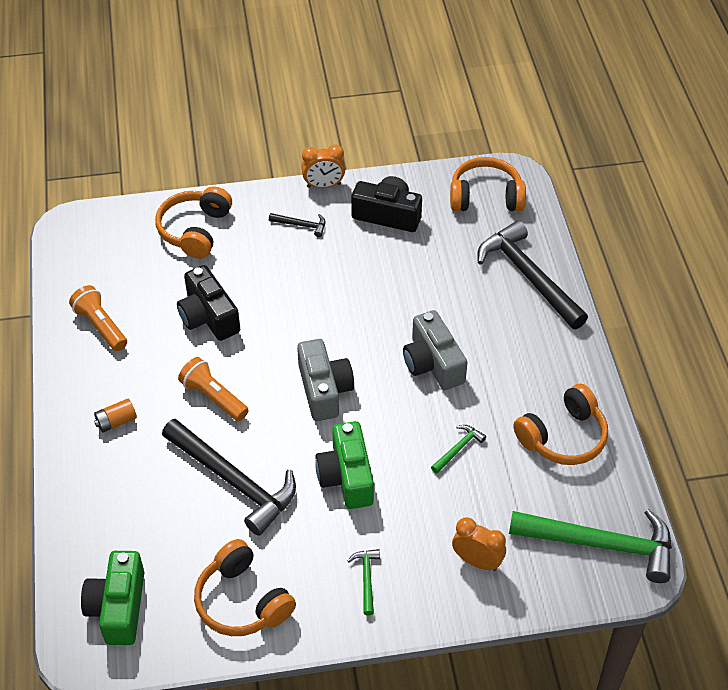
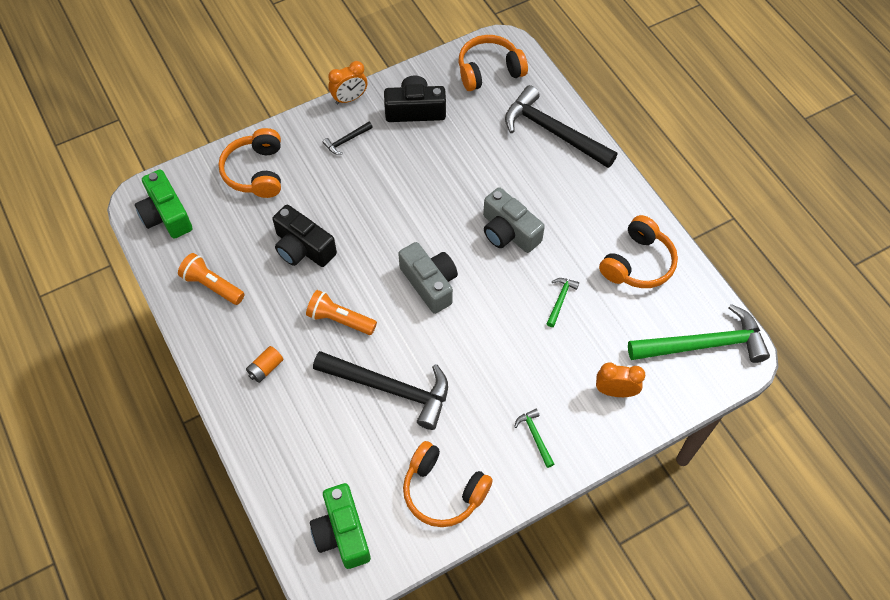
camera: 20 degrees left, 10 degrees up
black hammer [269,213,326,237] -> black hammer turned 150 degrees clockwise [323,122,373,155]
green camera [315,421,374,509] -> green camera moved to [135,170,192,239]

